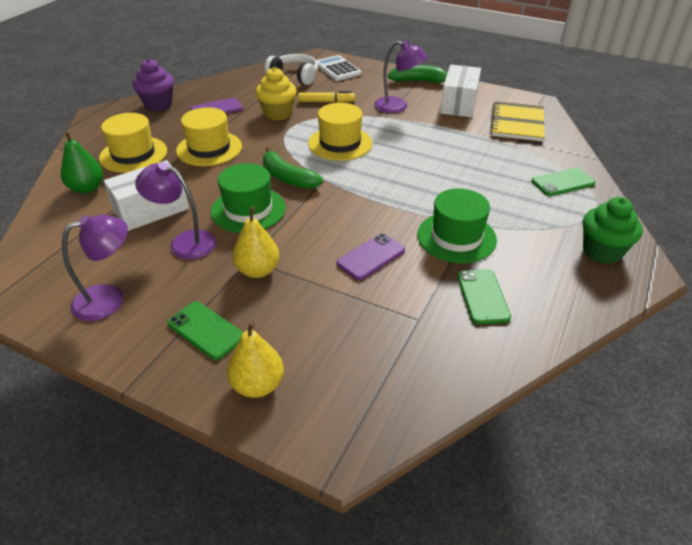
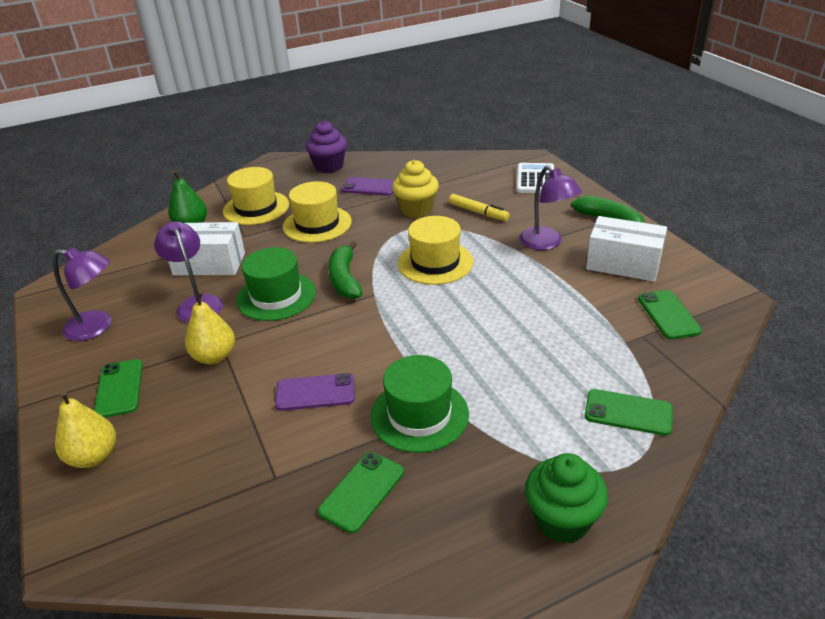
camera: 40 degrees right, 5 degrees down
white headphones [265,54,318,85] -> none
white box [440,65,481,117] -> white box turned 60 degrees clockwise [586,216,667,282]
yellow notebook [490,101,545,141] -> green phone [638,290,702,339]

